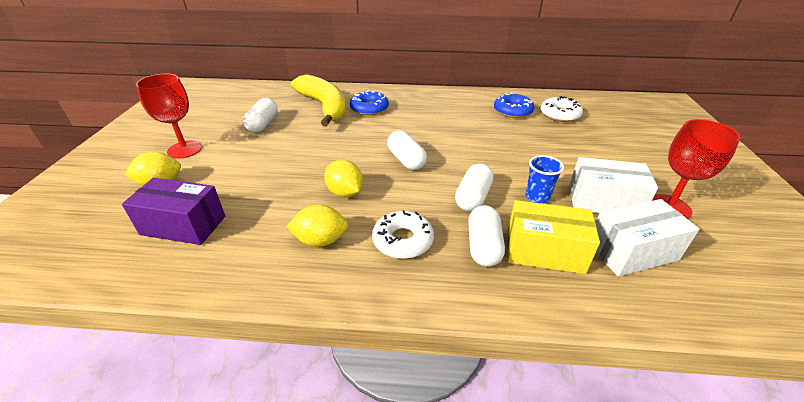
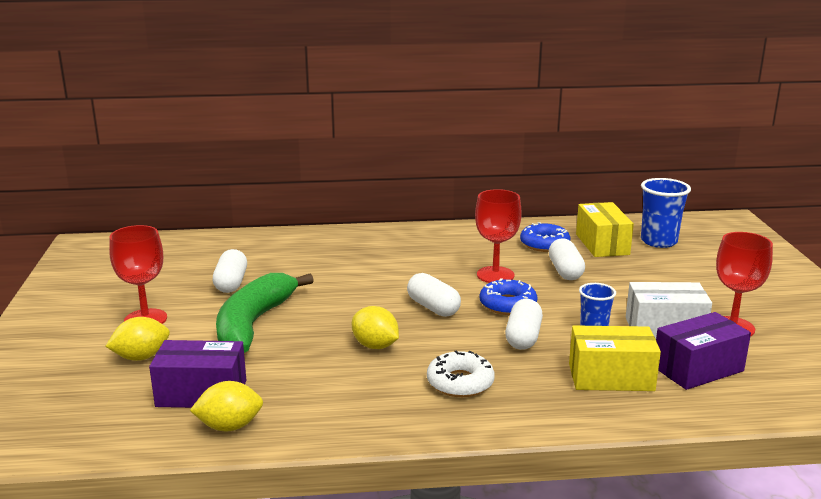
camera: 10 degrees left, 15 degrees down
yellow lemon [286,205,348,247] -> yellow lemon moved to [190,381,263,432]
yellow banana [291,74,346,127] -> none
blue donut [350,90,389,115] -> blue donut moved to [480,278,538,315]
white capsule [468,205,505,267] -> white capsule moved to [549,238,585,280]
white donut [540,96,583,122] -> yellow box [576,202,634,257]
white box [596,199,699,277] -> purple box [656,312,751,390]
none -> green banana [216,273,314,353]
none -> red goblet [475,189,522,283]
none -> blue cup [641,178,691,248]

